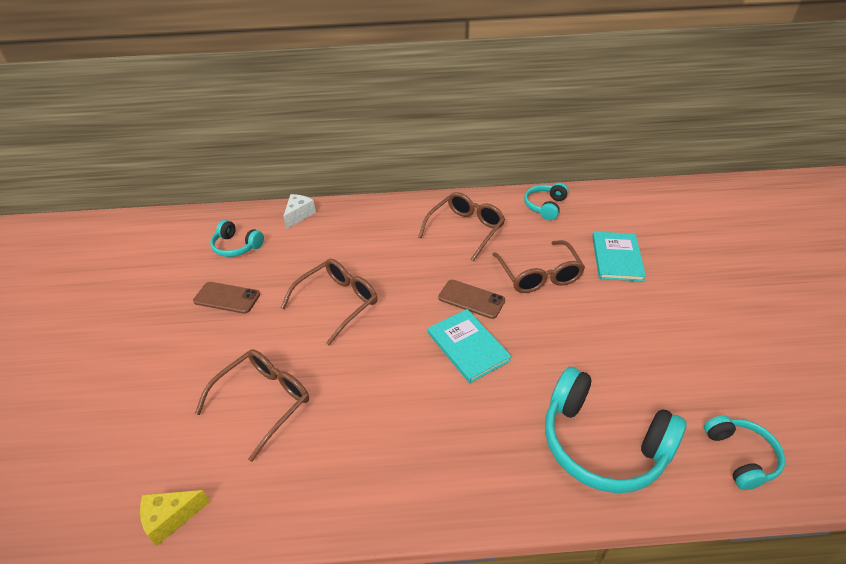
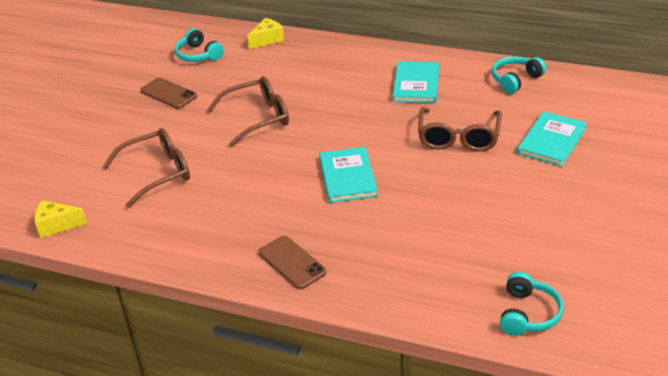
camera: 25 degrees right, 5 degrees down
white cheese [283,194,316,229] -> yellow cheese [247,18,284,50]
brown glasses [418,192,505,262] -> turquoise book [393,61,439,103]
brown phone [438,280,505,319] -> brown phone moved to [258,236,327,289]
turquoise headphones [545,367,687,493] -> none

